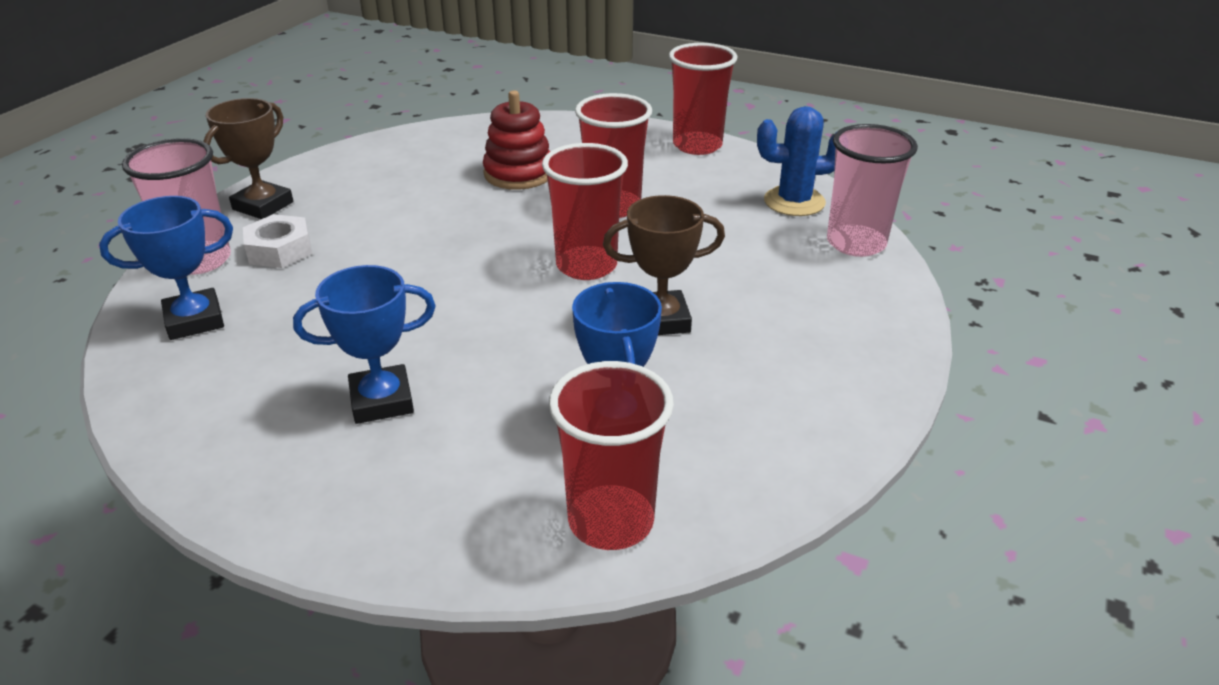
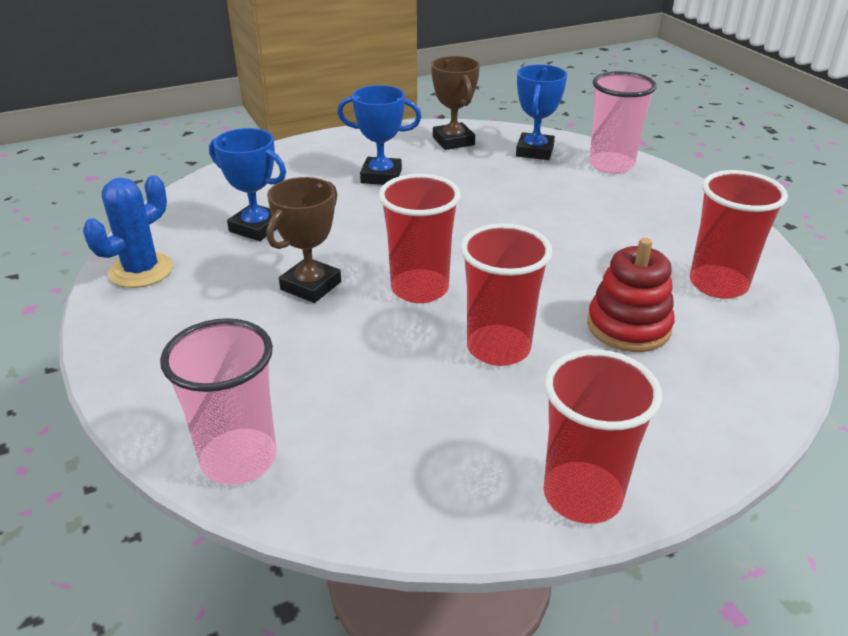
camera: 130 degrees right, 0 degrees up
brown trophy [203,98,293,219] -> brown trophy moved to [431,56,480,150]
white nut [243,214,312,268] -> none
blue trophy [293,265,436,424] -> blue trophy turned 75 degrees clockwise [337,85,422,185]
red cup [549,361,674,550] -> red cup moved to [690,170,788,299]
blue cactus [757,106,835,216] -> blue cactus moved to [83,175,173,288]

